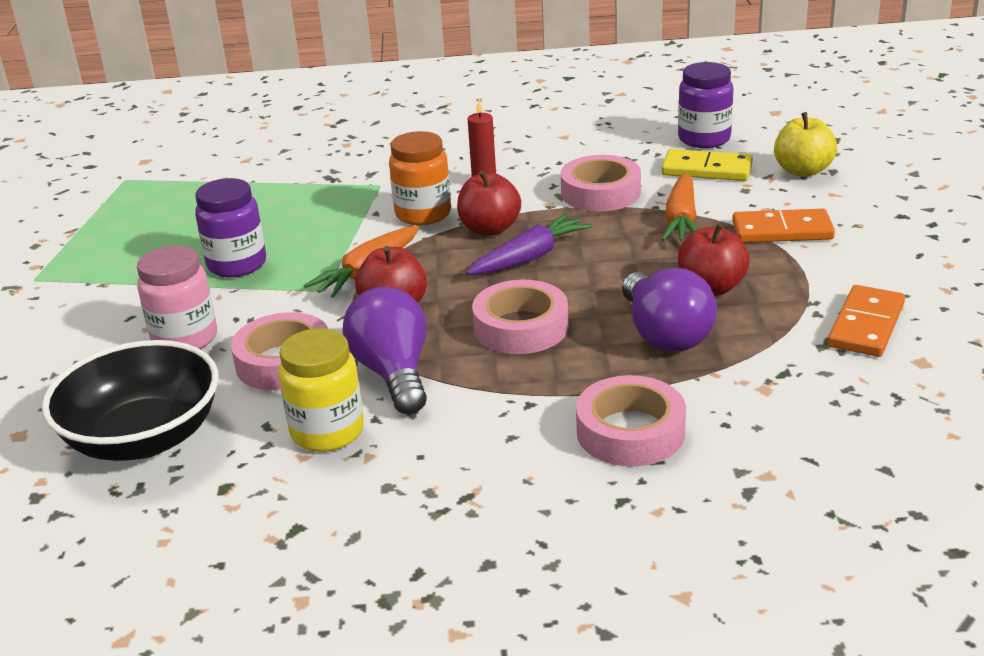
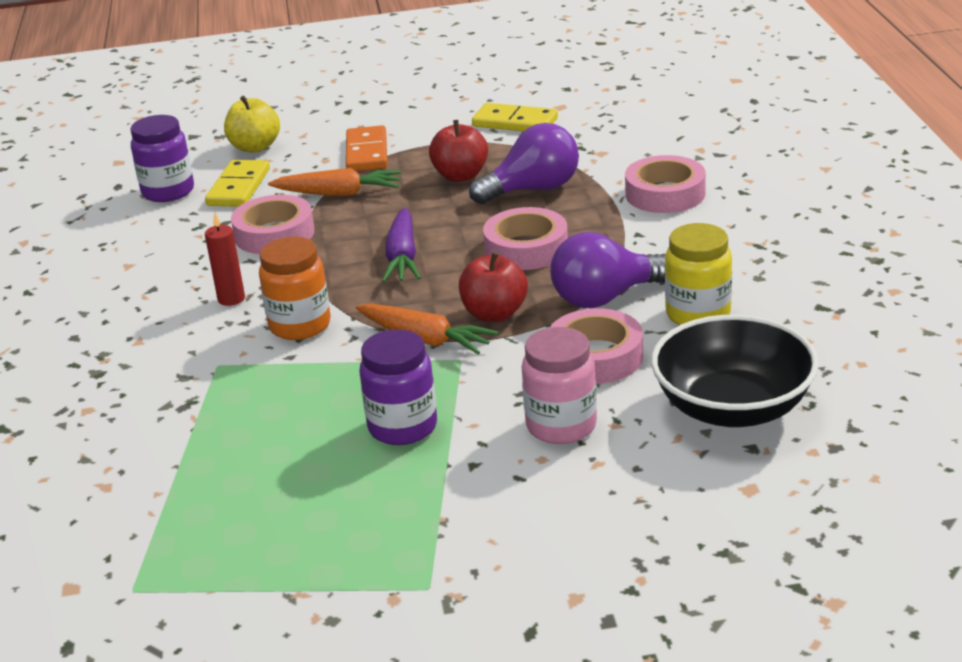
camera: 95 degrees left, 0 degrees up
red apple [457,170,521,236] -> none
purple carrot [467,213,593,275] -> purple carrot turned 135 degrees counterclockwise [382,208,421,282]
orange domino [827,285,905,357] -> yellow domino [472,103,558,131]

